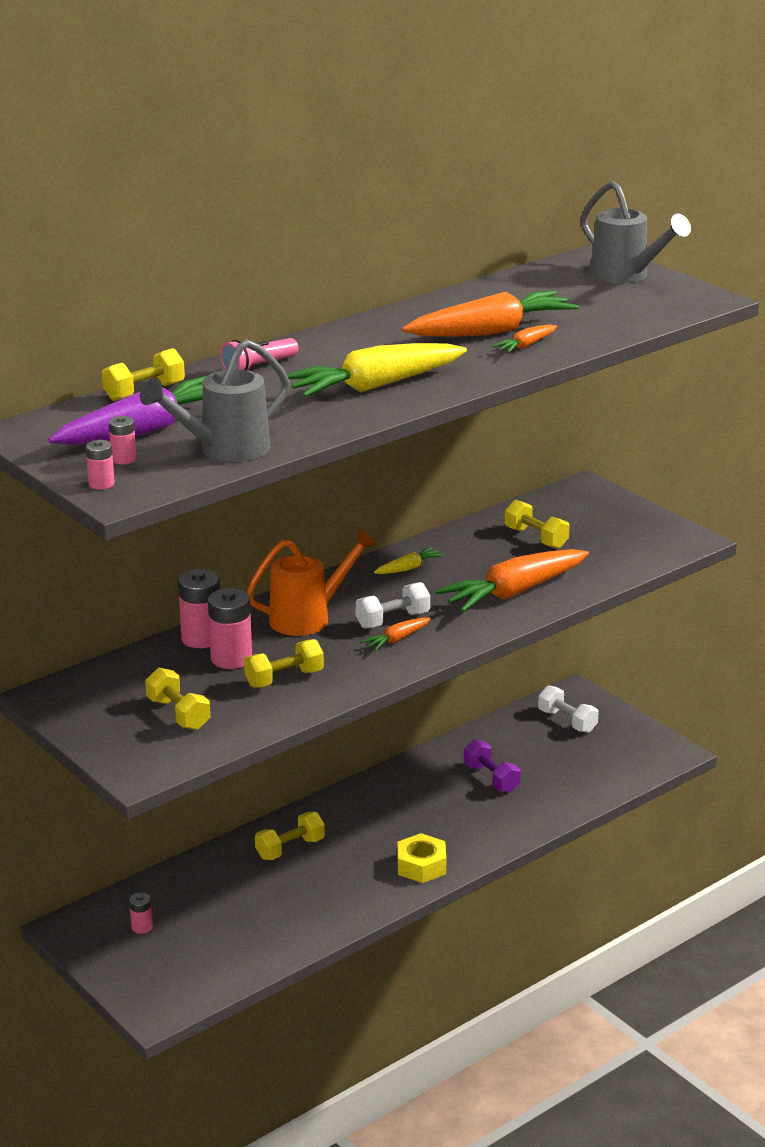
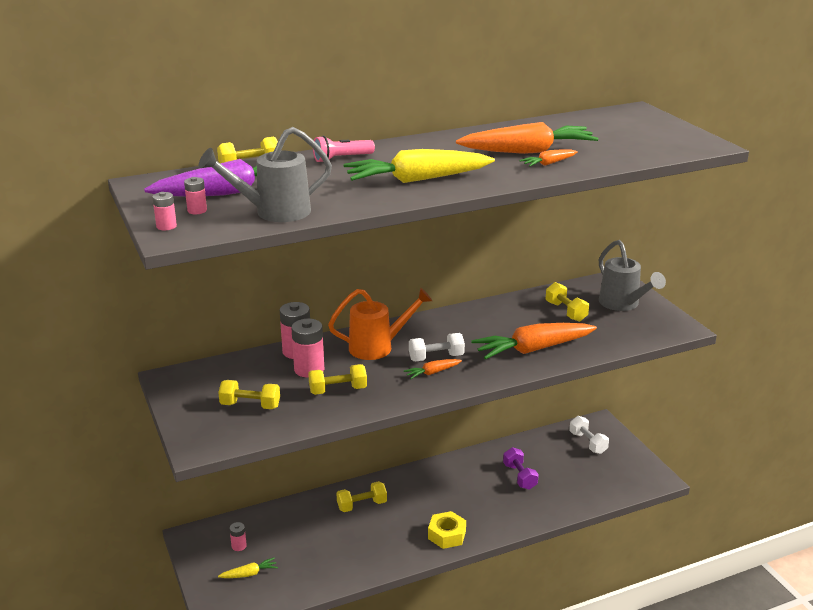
camera: 15 degrees right, 0 degrees up
yellow dumbbell [145,668,210,730] -> yellow dumbbell turned 60 degrees counterclockwise [218,380,280,409]
yellow carrot [374,547,444,574] -> yellow carrot moved to [218,558,278,578]
grey watering can [581,181,691,284] -> grey watering can moved to [599,240,666,311]

